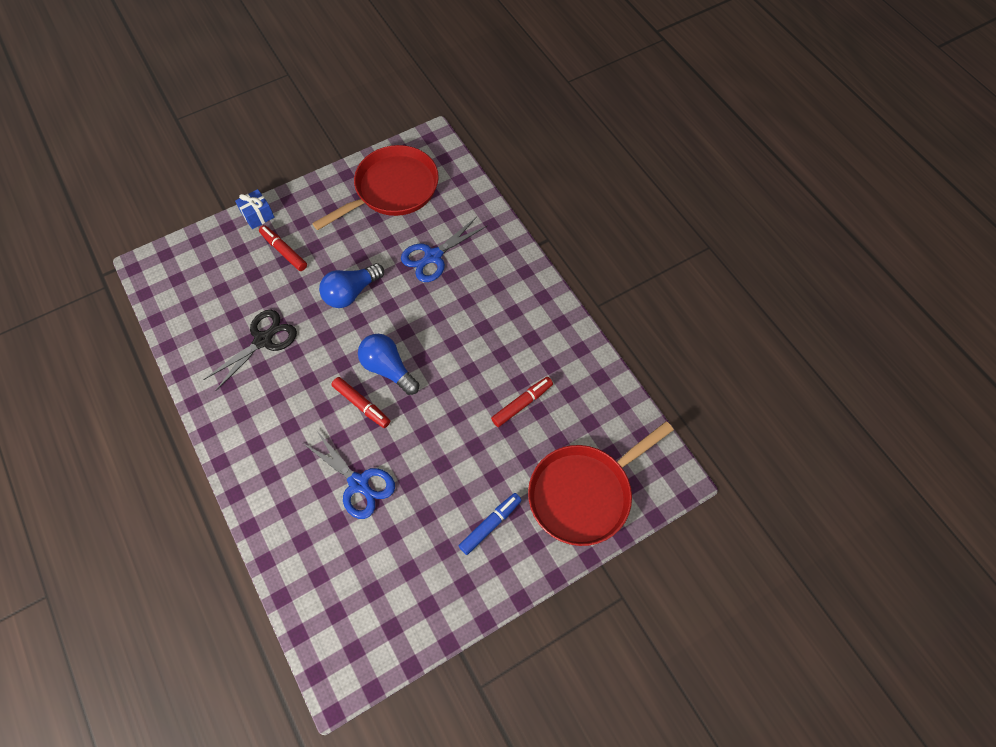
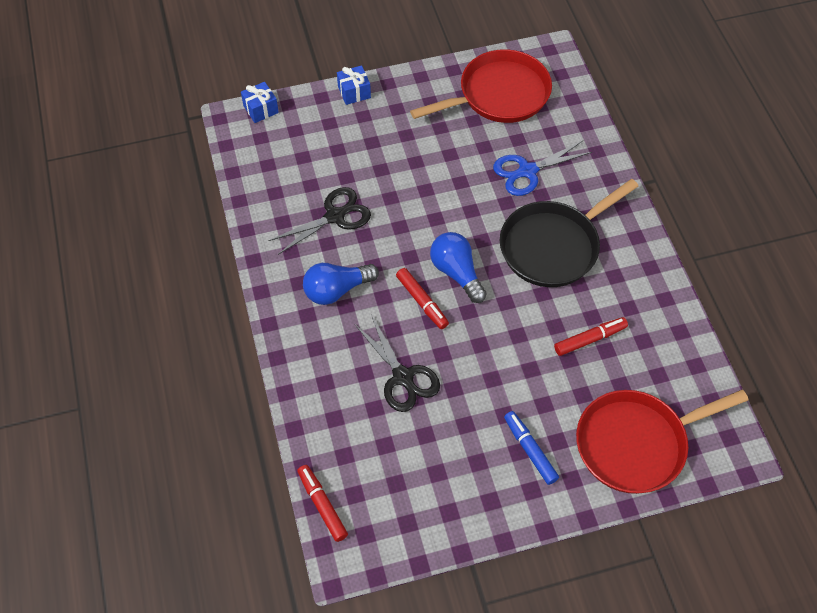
camera: 15 degrees right, 5 degrees down
red marker [259,225,307,271] -> red marker moved to [297,465,348,542]
blue scissors [303,431,395,519] -> black scissors [355,315,440,412]
blue light bulb [319,263,384,308] -> blue light bulb moved to [303,263,379,305]
blue marker [459,493,522,555] -> blue marker turned 90 degrees counterclockwise [504,411,559,485]
none -> blue gift [241,82,279,123]
none -> black pan [500,179,638,287]

